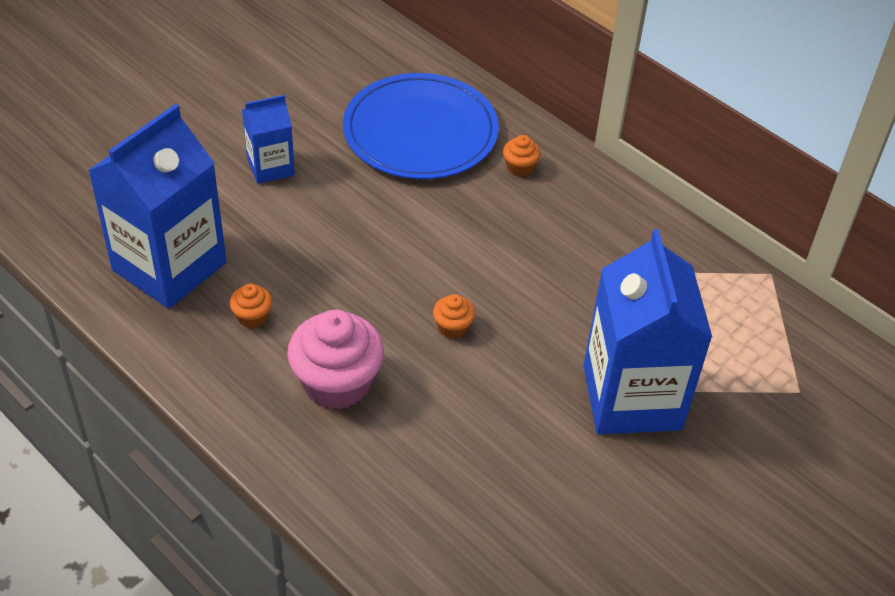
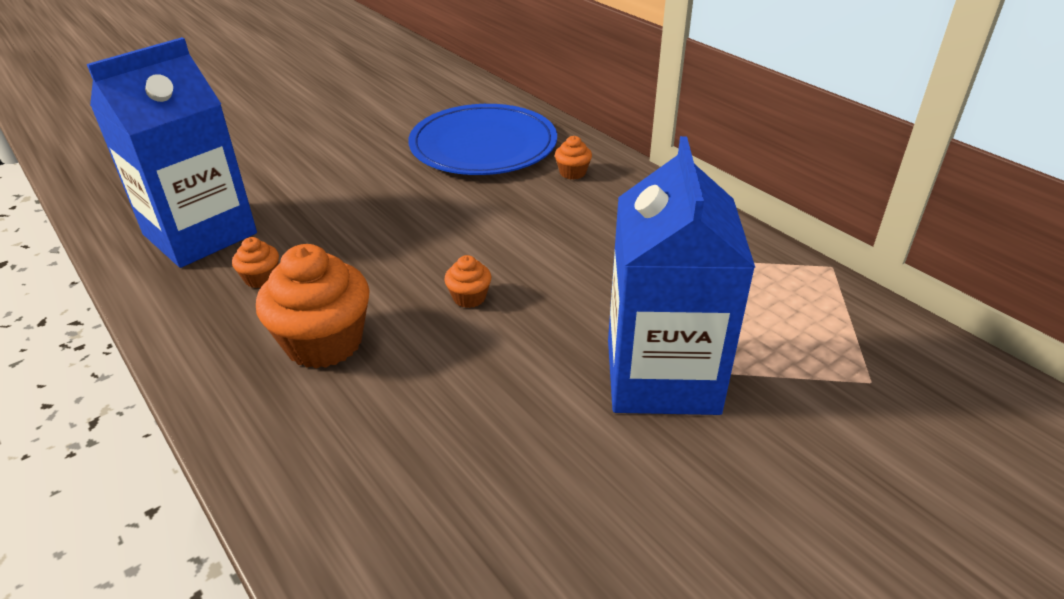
camera: 10 degrees right, 10 degrees down
blue carton [242,95,295,184] -> none
pink cupcake [287,310,384,409] -> orange cupcake [256,244,370,368]

